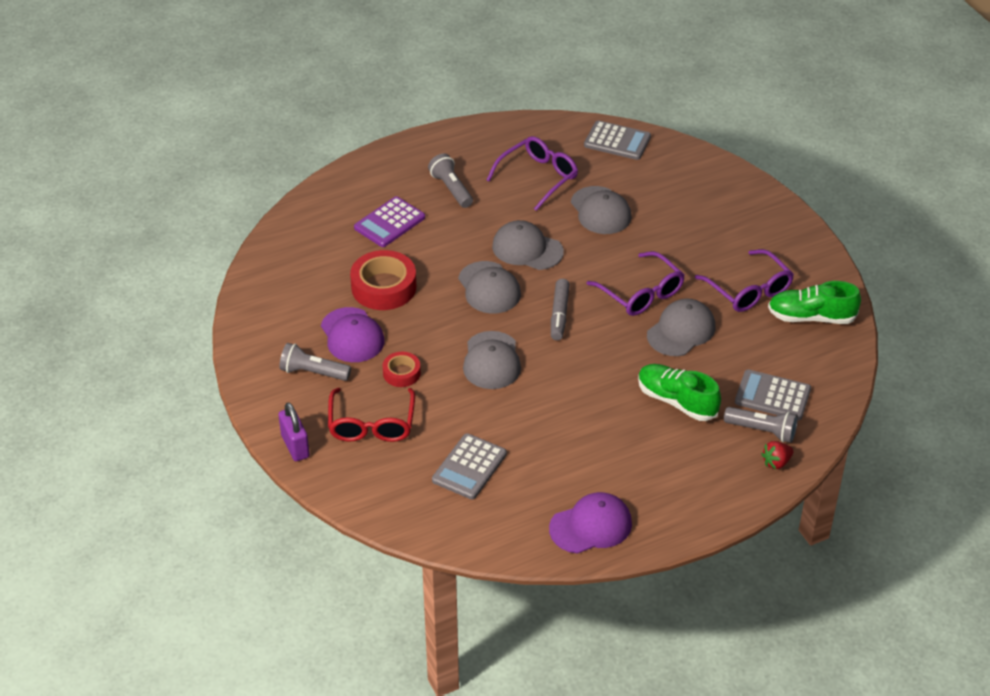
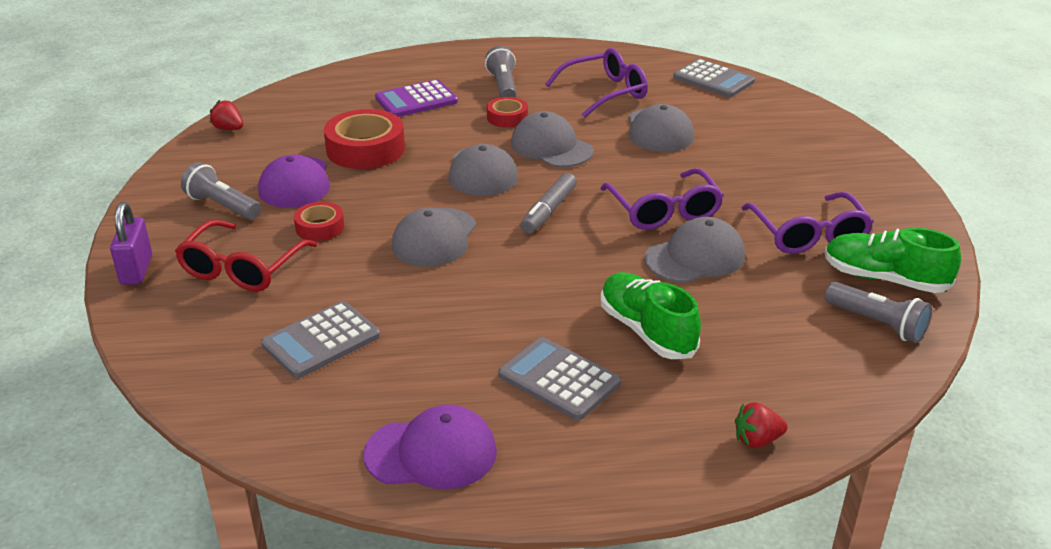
camera: 20 degrees right, 10 degrees down
grey flashlight [724,407,798,443] -> grey flashlight moved to [825,282,932,343]
grey calculator [735,369,811,420] -> grey calculator moved to [498,337,621,420]
none -> red strawberry [210,100,243,130]
none -> red tape [487,97,528,128]

